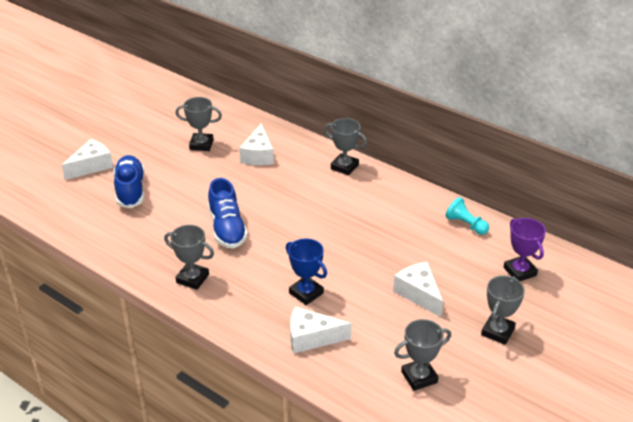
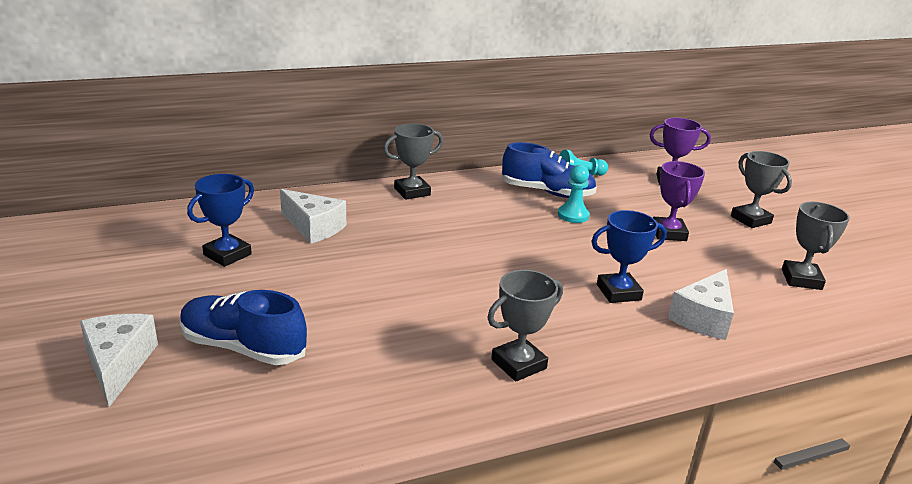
camera: 60 degrees left, 10 degrees down
grey trophy [175,97,222,151] -> blue trophy [187,174,254,267]
blue shoe [208,178,248,249] -> blue shoe moved to [501,142,597,198]
white cheese [393,262,443,317] -> purple trophy [653,161,705,241]
none -> turquoise pawn [558,165,590,223]

